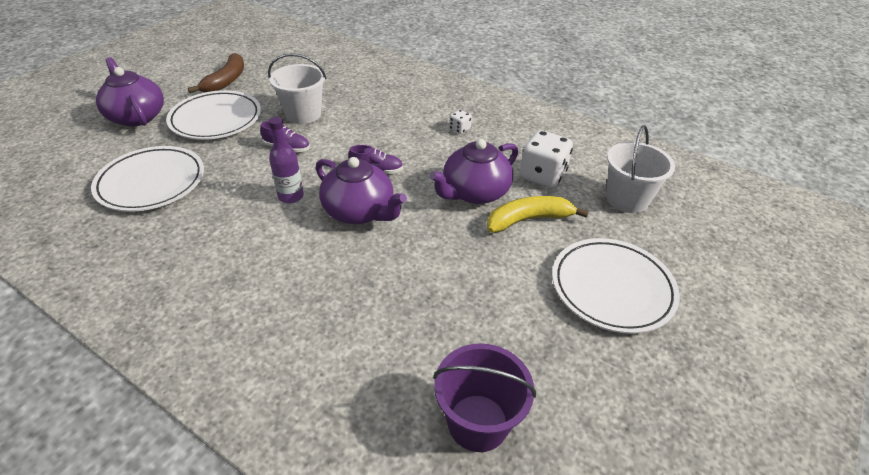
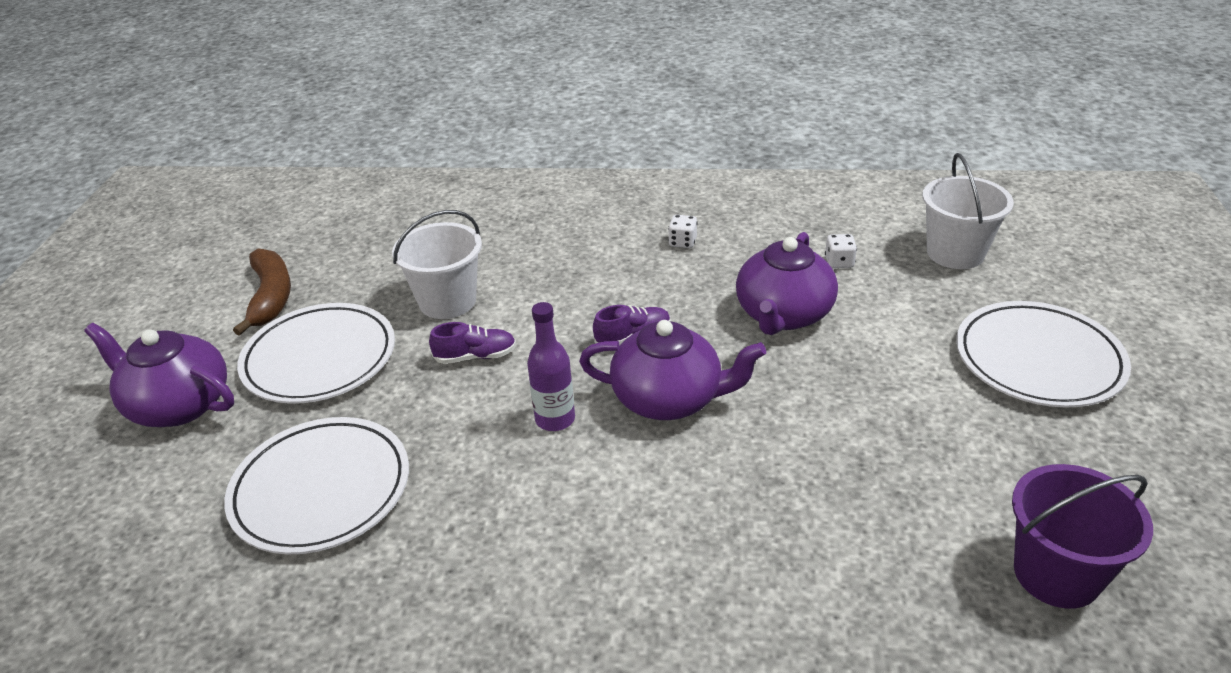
camera: 25 degrees left, 5 degrees down
yellow banana [487,196,589,233] -> none
white dice [520,130,573,188] -> white dice [825,234,857,268], size x0.47

